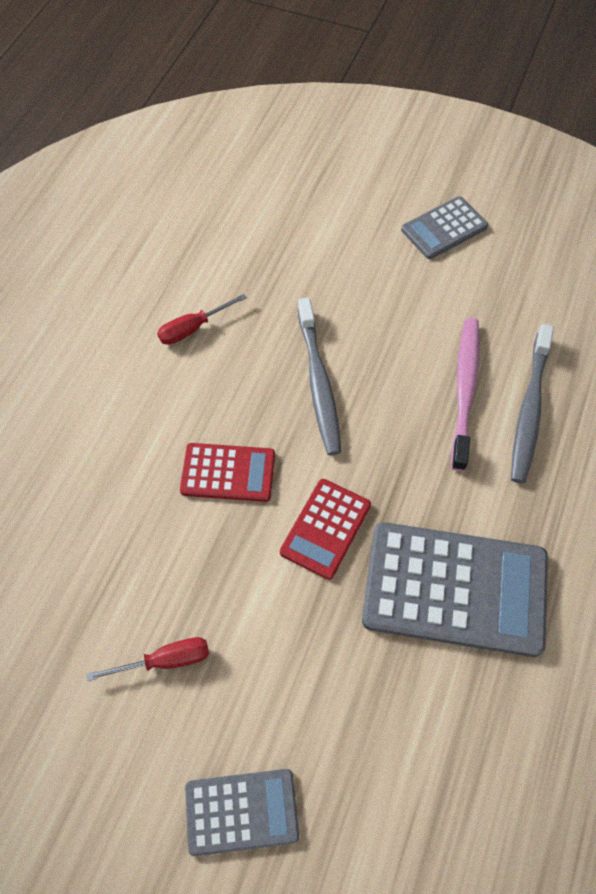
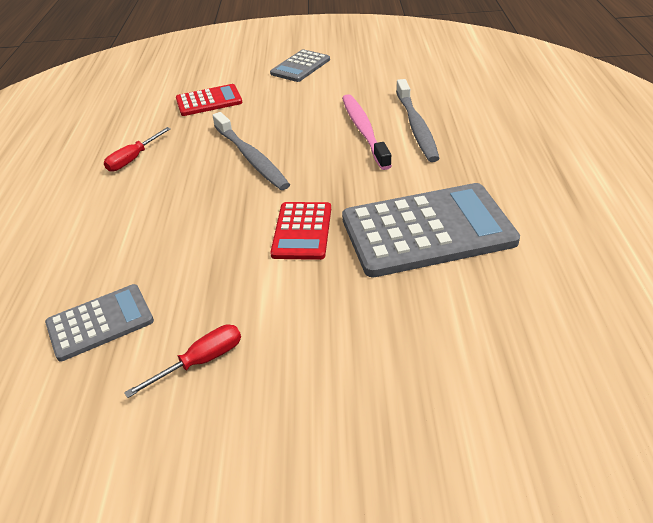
camera: 20 degrees left, 20 degrees down
red calculator [180,443,275,502] -> red calculator moved to [176,84,243,116]
grey calculator [185,769,299,856] -> grey calculator moved to [45,284,154,361]

